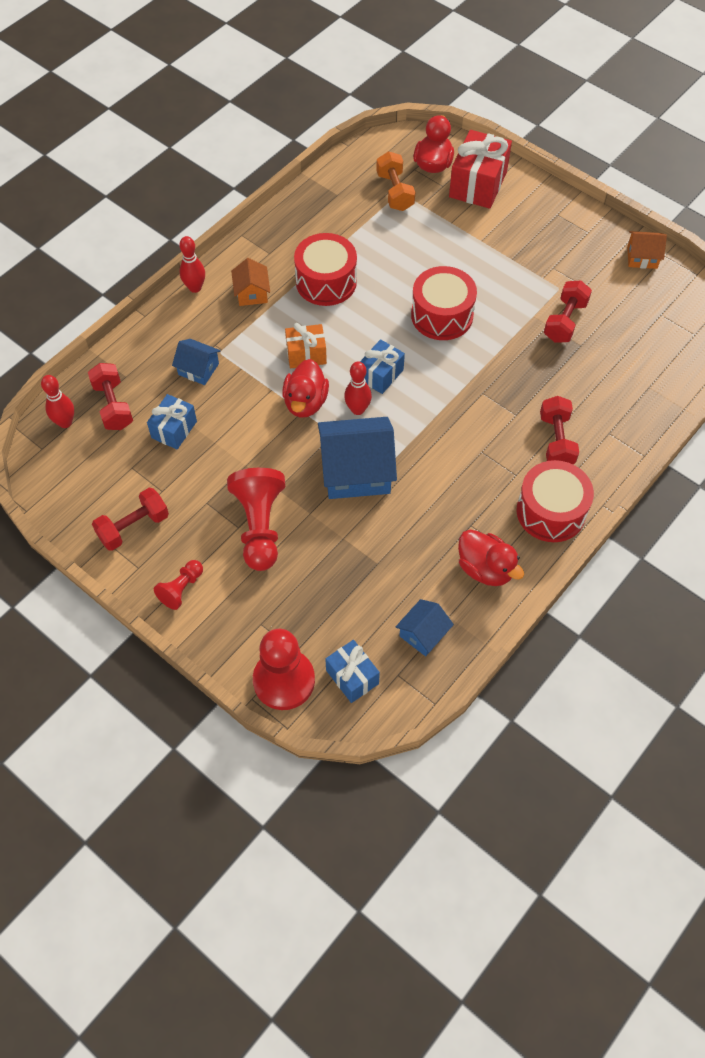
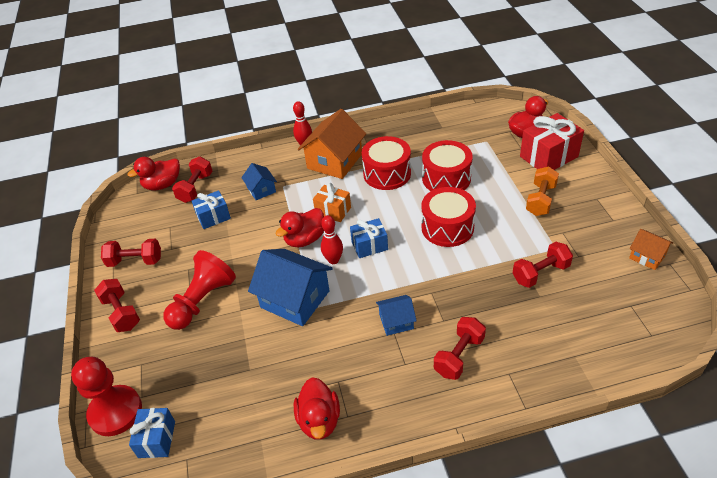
camera: 40 degrees right, 15 degrees down
red bowling pin [41,375,74,428] -> red duck [128,157,180,190]
red pawn [154,560,203,610] -> red dumbbell [94,279,140,332]
orange house [231,258,270,306] -> orange house [298,109,366,179], size x1.90
orange dumbbell [376,151,415,211] -> orange dumbbell moved to [526,167,559,216]
blue house [396,599,454,656] -> blue house moved to [376,295,417,336]
red drum [516,460,594,542] -> red drum moved to [422,140,473,191]

